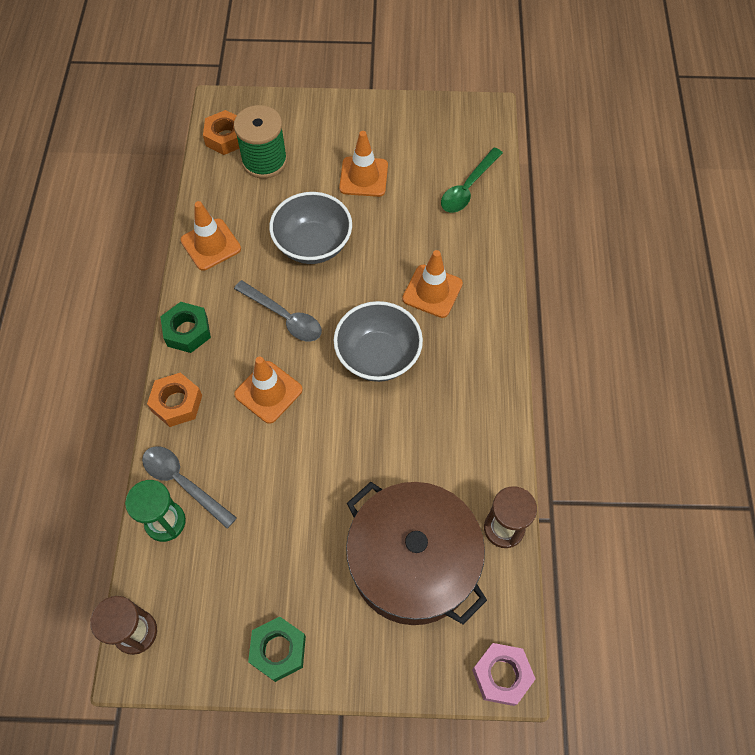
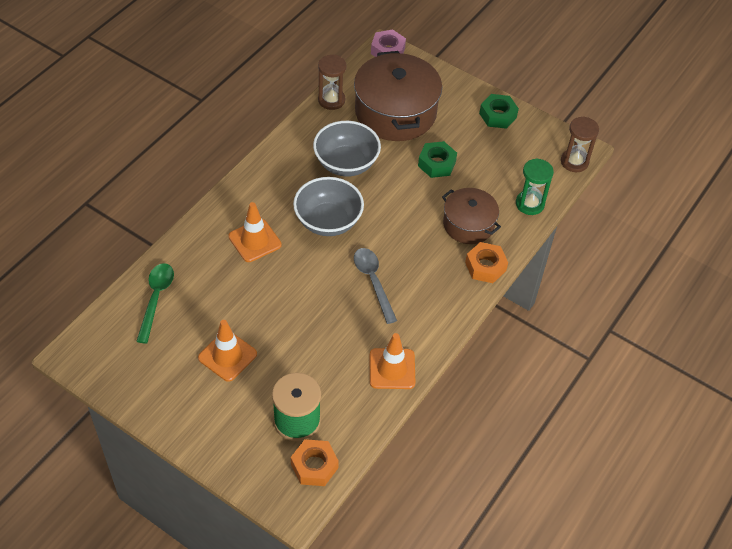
camera: 150 degrees left, 10 degrees down
grey spoon [142,446,237,529] -> none
green nut [160,302,211,353] -> green nut moved to [418,141,457,178]
orange traffic cone [234,356,303,424] -> none
grey bowl [269,192,352,264] -> grey bowl moved to [313,121,381,177]
green spoon [441,148,503,213] -> green spoon turned 60 degrees counterclockwise [136,263,174,344]
none -> brown pot [442,188,501,244]

